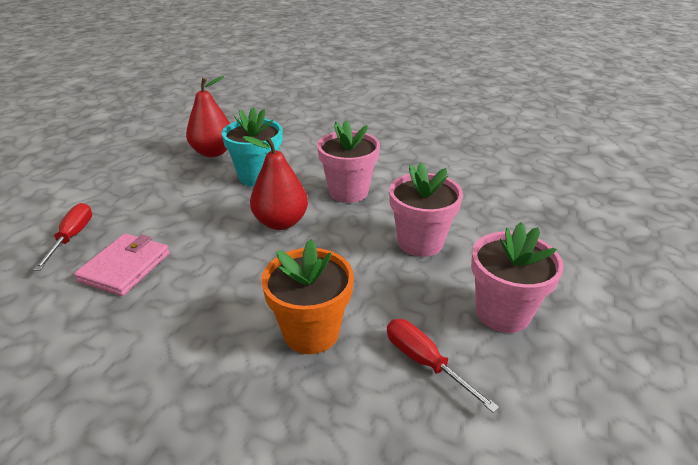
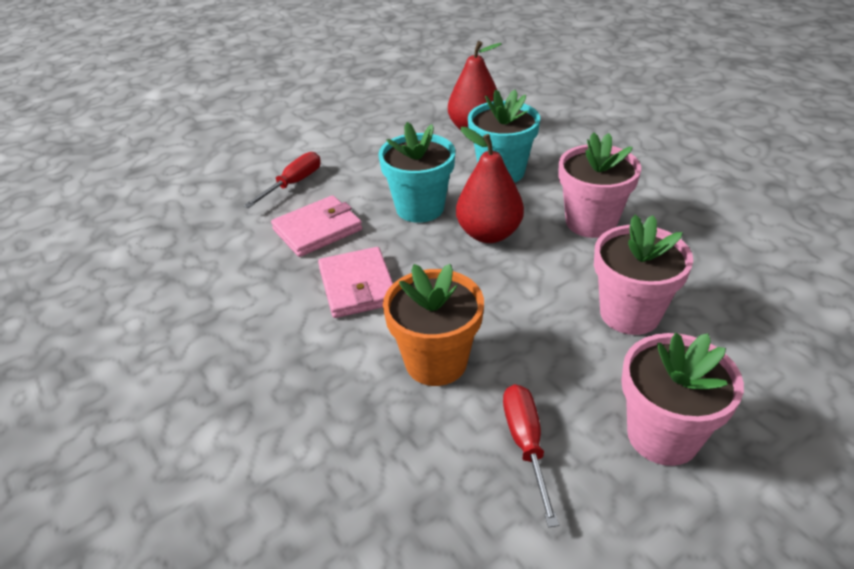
camera: 35 degrees right, 5 degrees up
none -> pink wallet [318,247,393,318]
none -> turquoise flower pot [378,122,455,223]

